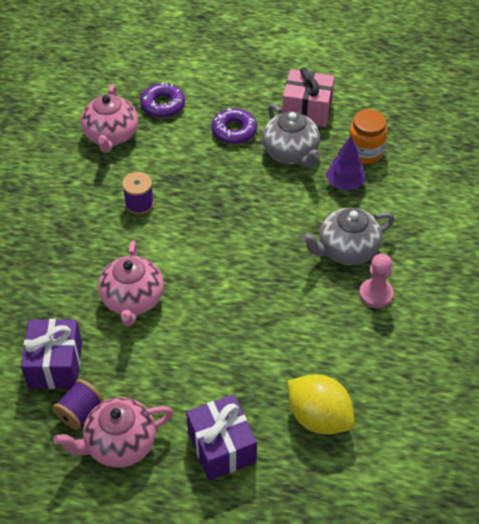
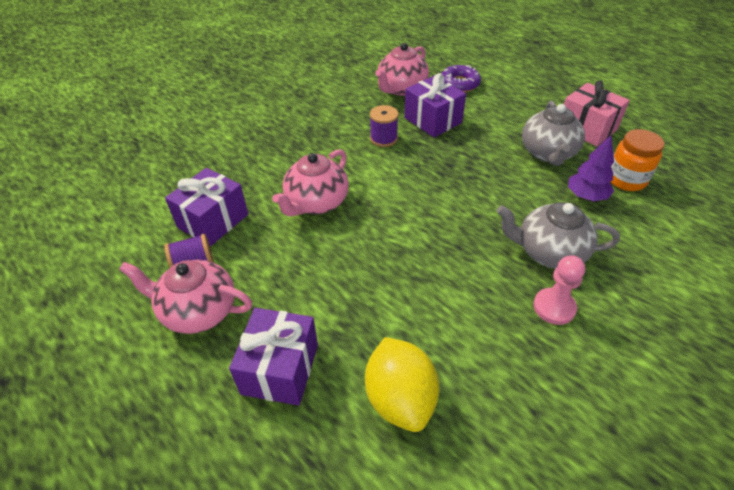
camera: 35 degrees right, 5 degrees down
purple donut [211,108,257,144] -> none
none -> purple gift [404,73,466,137]

